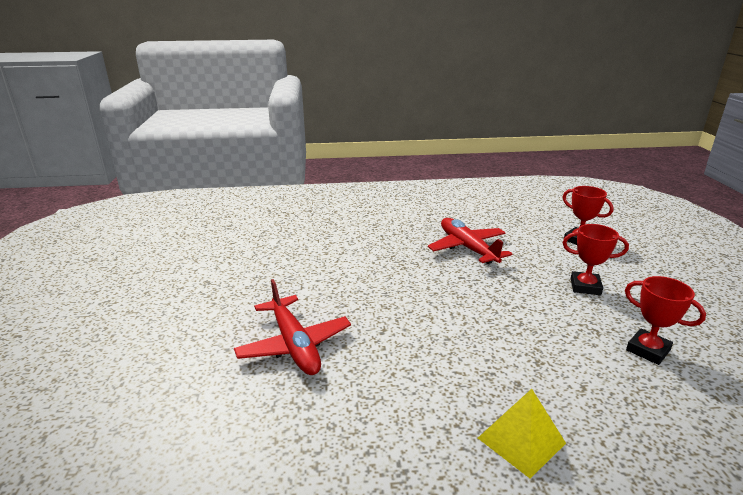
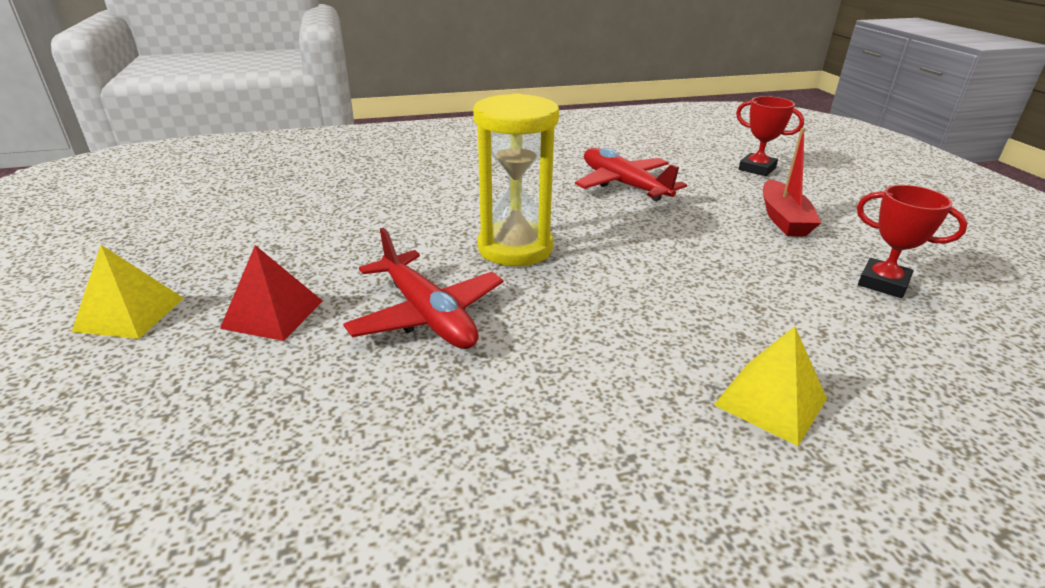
camera: 10 degrees left, 5 degrees up
red trophy [563,224,629,295] -> red boat [763,128,821,237]
none -> yellow pyramid [72,245,184,339]
none -> red pyramid [220,245,323,341]
none -> yellow hourglass [473,93,559,266]

